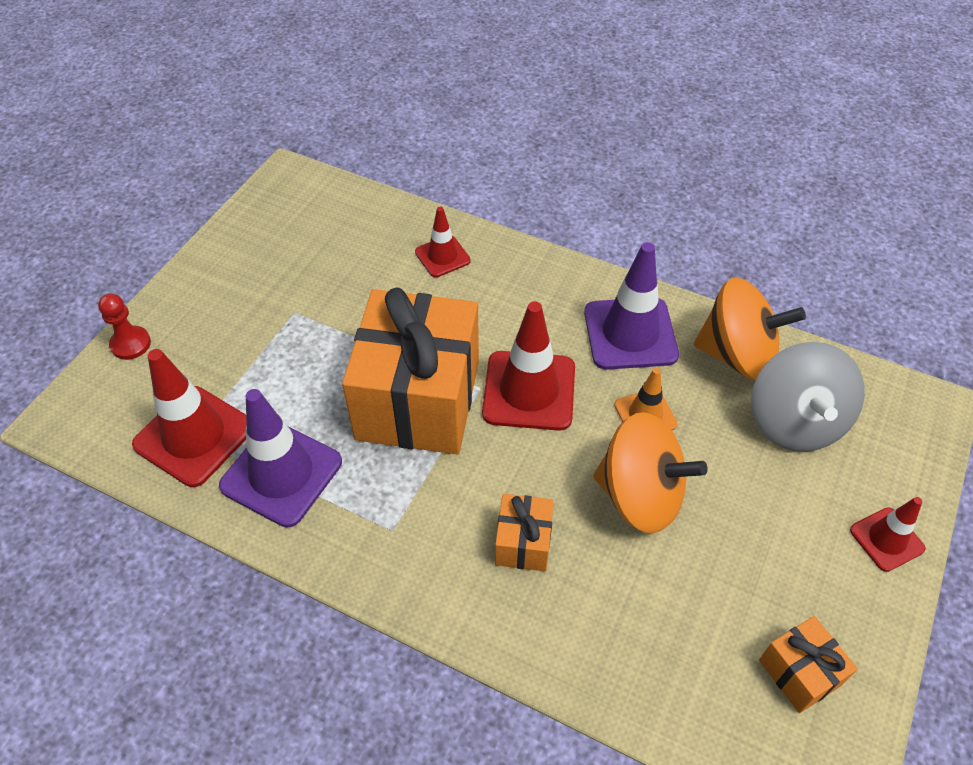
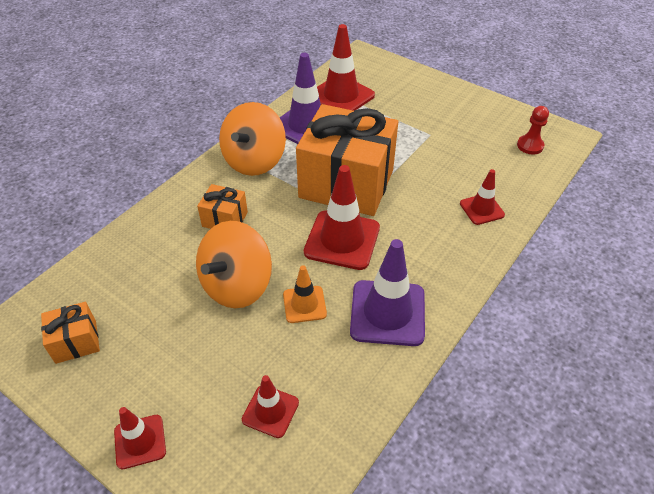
camera: 100 degrees right, 5 degrees down
red pawn [98,294,151,360] -> red pawn moved to [517,106,549,154]
orange spinning top [694,277,806,381] -> orange spinning top moved to [219,102,286,176]
grey spinning top [751,342,865,452] -> red traffic cone [242,375,299,438]

